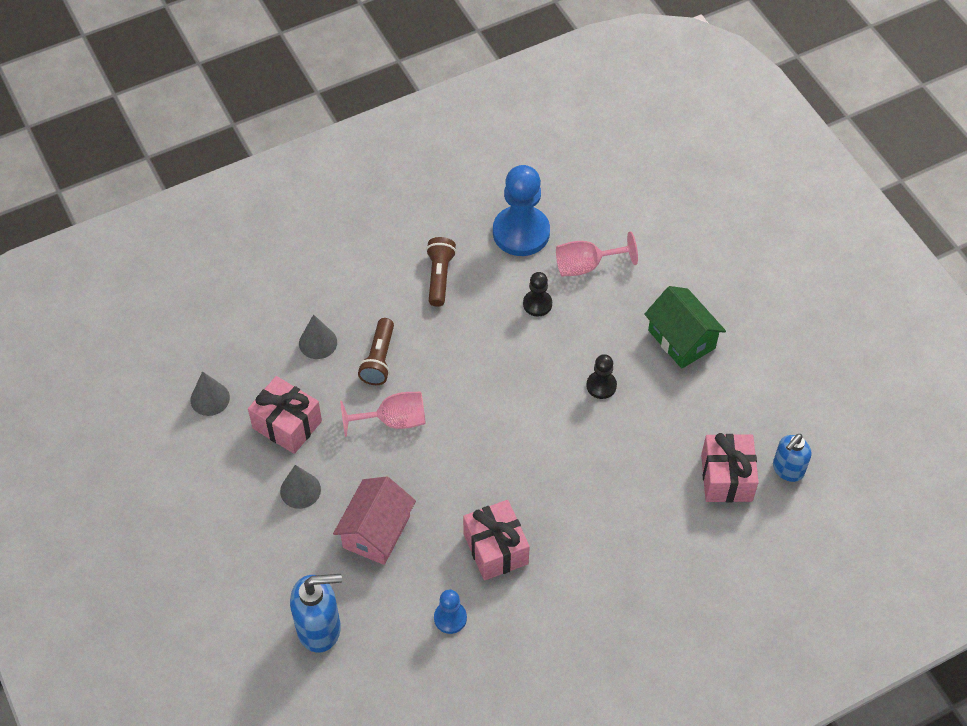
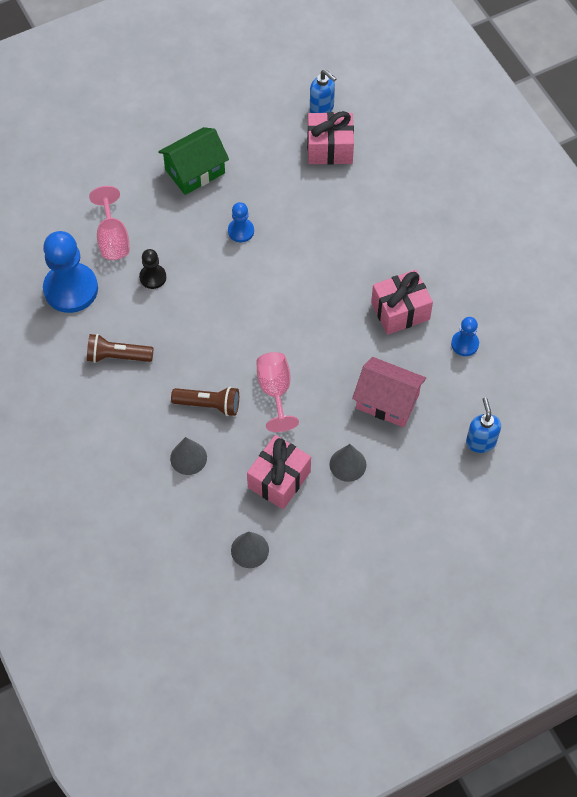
camera: 90 degrees left, 5 degrees up
blue soap dispenser [290,574,342,653] -> blue soap dispenser [466,397,501,453], size x0.66
black pawn [586,354,617,399] -> blue pawn [228,202,254,243]

